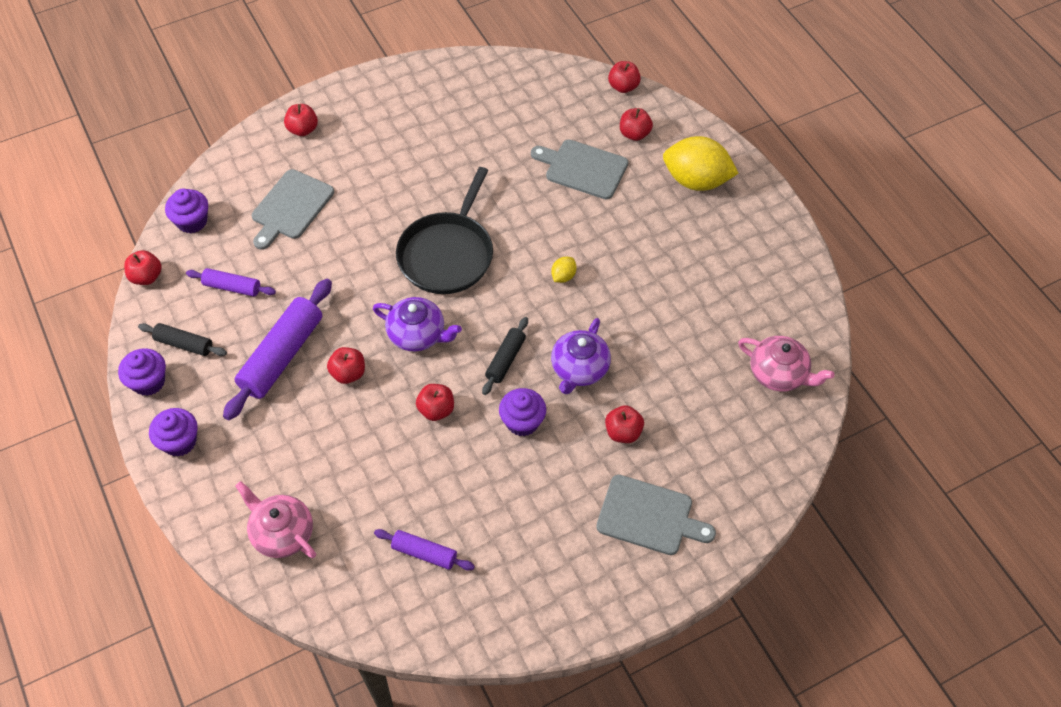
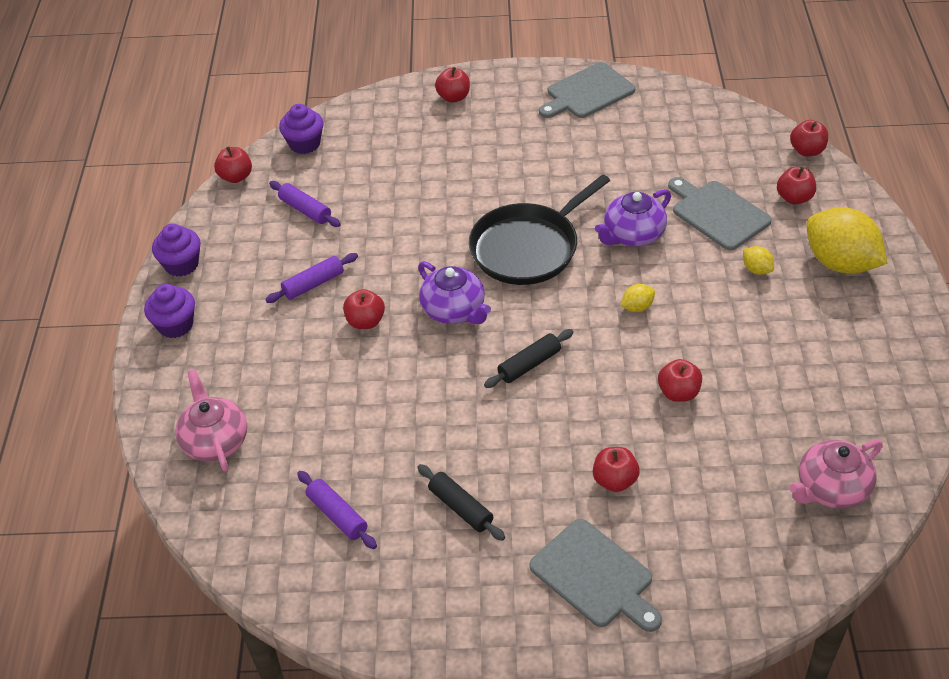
camera: 30 degrees right, 10 degrees down
black rolling pin [138,323,227,356] -> black rolling pin moved to [418,464,505,541]
purple rolling pin [223,279,332,420] -> purple rolling pin [265,253,358,303], size x0.54
grey cutting board [252,169,334,250] -> grey cutting board moved to [539,62,635,118]
red apple [416,384,454,421] -> red apple moved to [658,359,702,402]
purple cupcake [499,388,546,436] -> none
purple teapot [551,318,611,394] -> purple teapot moved to [595,189,671,247]
pink teapot [738,336,835,392] -> pink teapot turned 90 degrees clockwise [789,440,883,509]
none -> yellow lemon [743,246,774,275]

